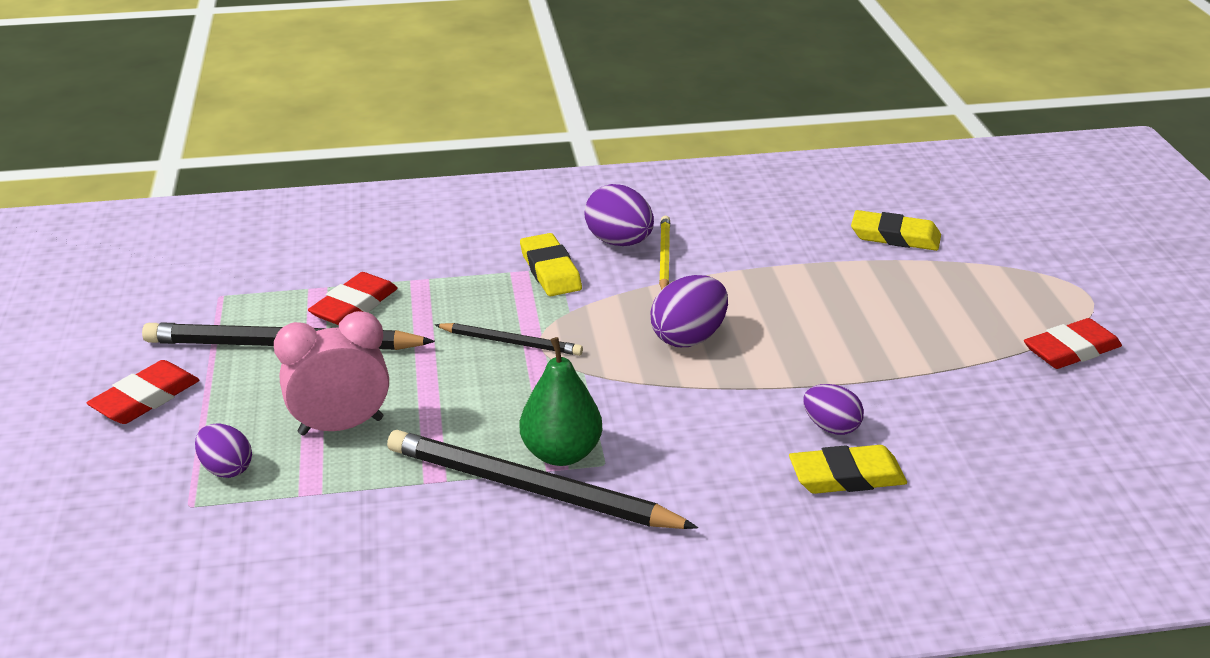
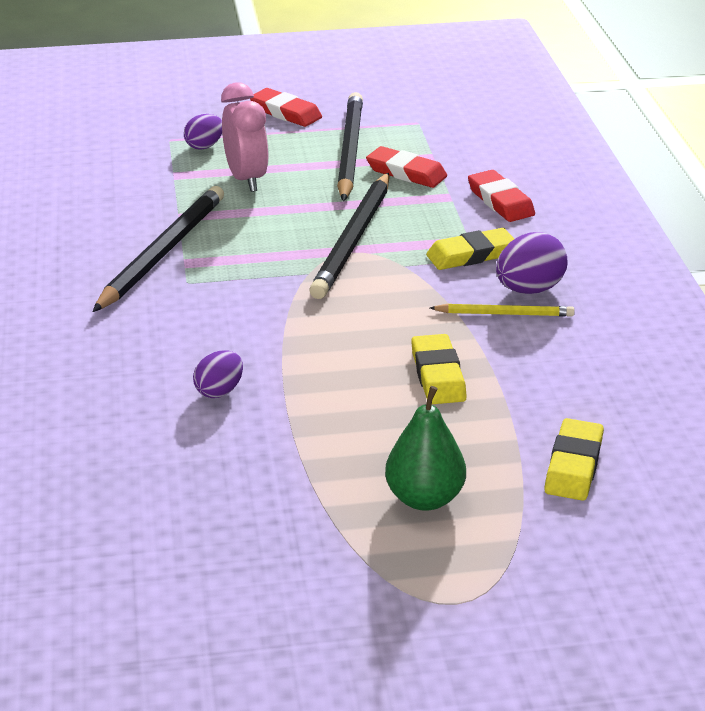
camera: 90 degrees right, 0 degrees up
black pencil [435,323,583,356] -> black pencil [309,173,390,299], size x1.86
green pear [520,337,602,466] -> green pear moved to [385,386,466,511]
purple egg [651,275,728,347] -> none
yellow eraser [789,445,907,494] -> yellow eraser moved to [411,334,467,404]
red eraser [1024,318,1122,369] -> red eraser moved to [468,170,535,222]

